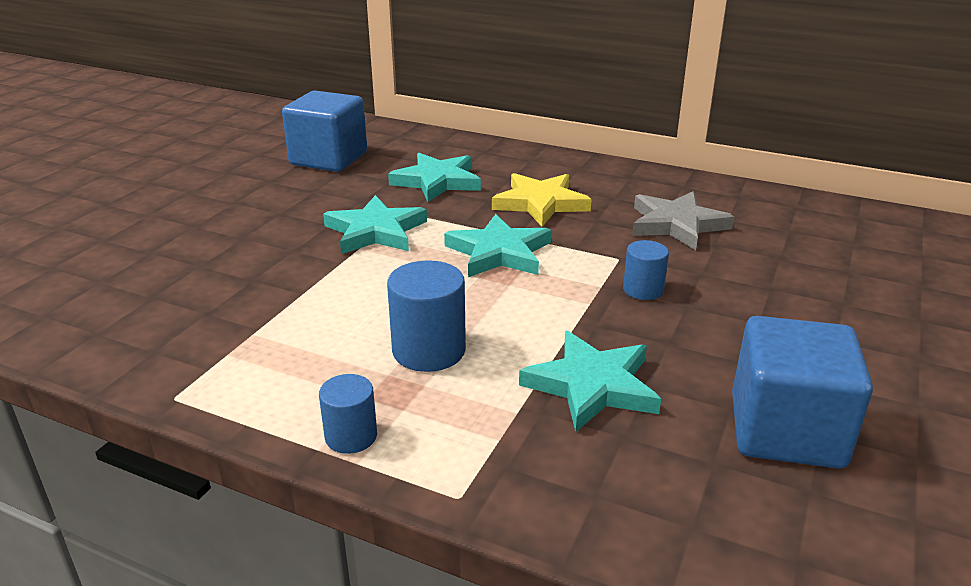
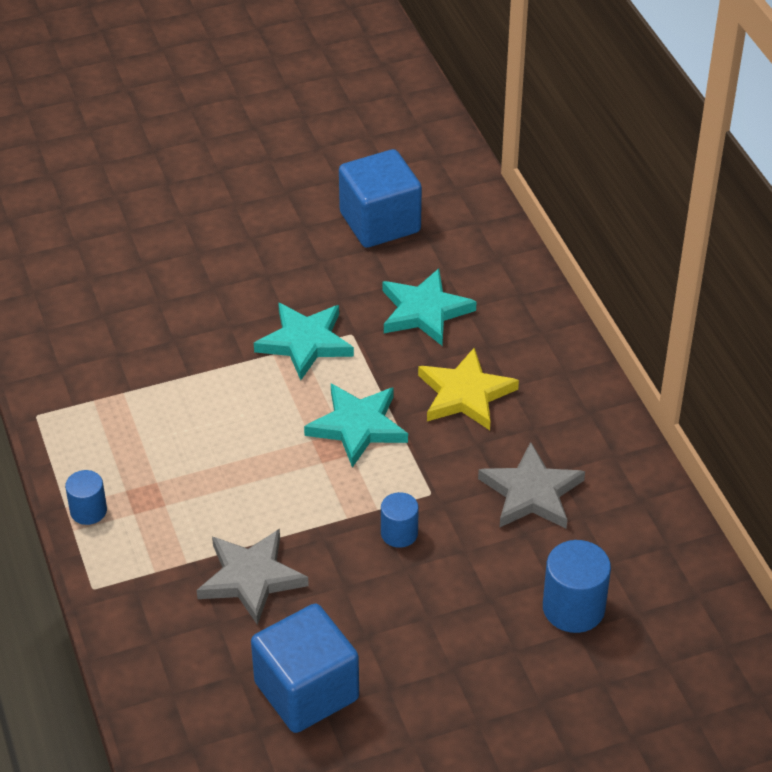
camera: 45 degrees right, 15 degrees up
blue cylinder [387,260,466,372] -> blue cylinder moved to [543,540,611,633]
turquoise star [519,331,661,432] -> grey star [197,529,309,625]

